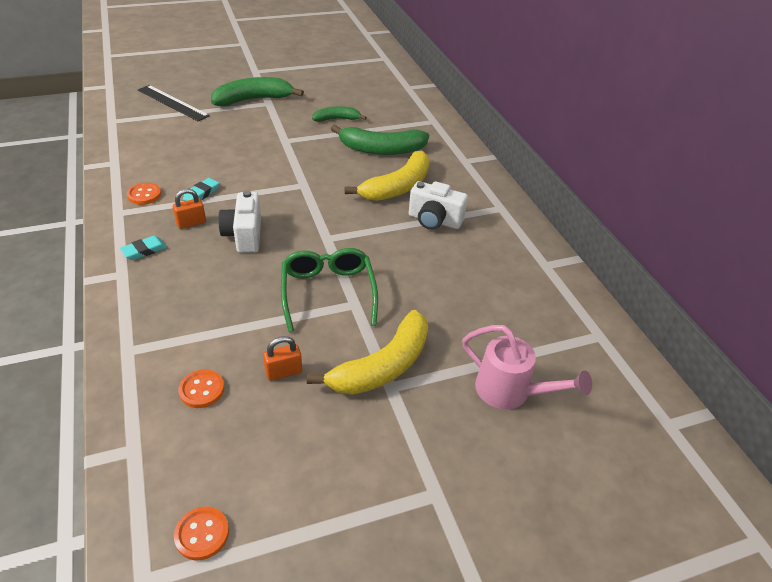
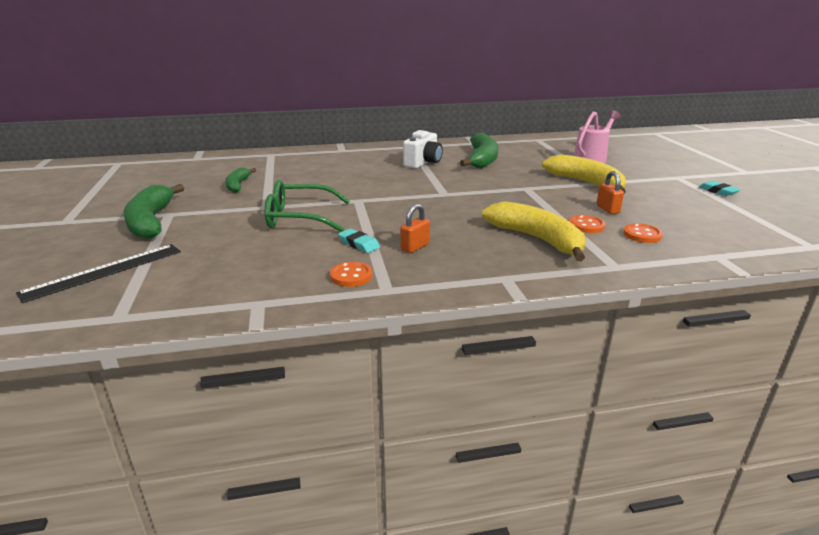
camera: 80 degrees left, 15 degrees down
turquoise eraser [120,236,167,260] -> turquoise eraser moved to [699,181,741,196]
orange padlock [173,189,206,229] -> orange padlock turned 60 degrees clockwise [400,204,430,253]
orange button [174,507,229,561] -> orange button moved to [569,215,606,233]
white camera [218,191,261,253] -> none
green glasses [281,248,378,332] -> green glasses moved to [265,180,350,232]
green banana [331,124,429,155] -> green banana moved to [460,133,498,169]
yellow banana [345,150,430,201] -> yellow banana moved to [482,201,586,261]

